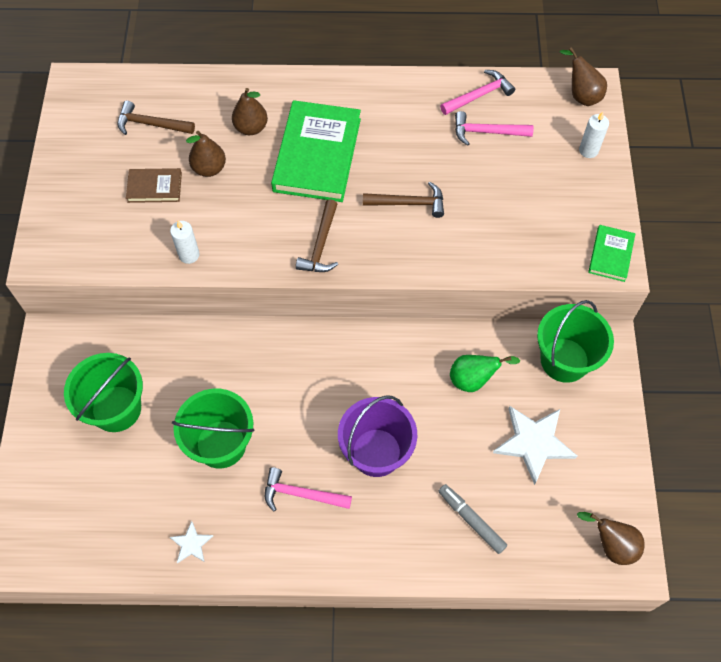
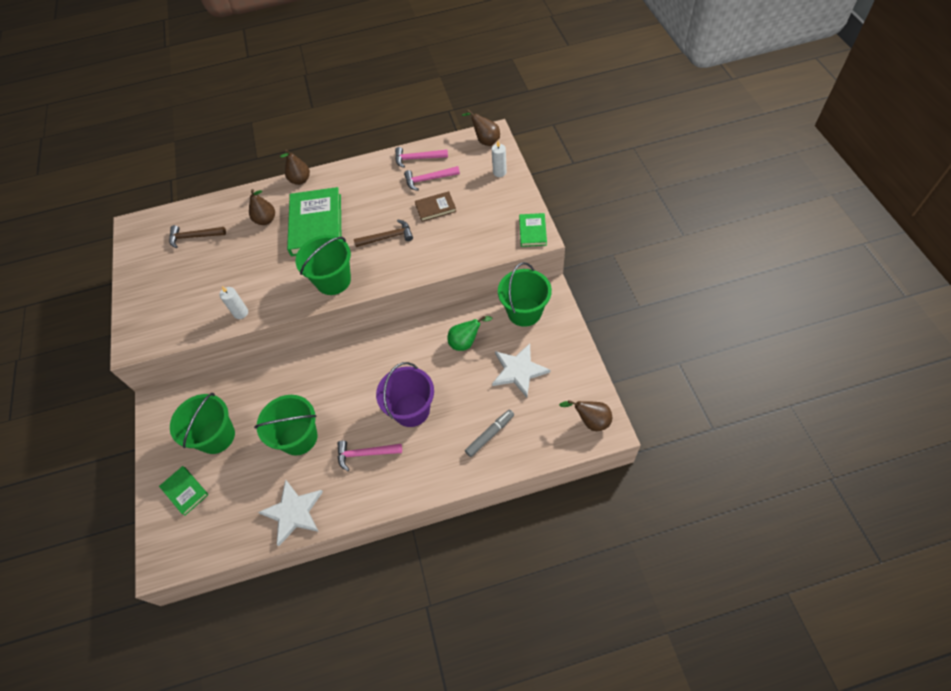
camera: 10 degrees left, 5 degrees down
brown book [126,168,182,203] -> brown book moved to [415,191,456,222]
white star [170,521,213,563] -> white star [258,480,323,546], size x1.99
brown pear [186,131,226,177] -> brown pear moved to [280,149,310,185]
brown hammer [296,199,338,272] -> green bucket [295,235,351,295]
grey marker [438,484,507,554] -> grey marker turned 105 degrees clockwise [465,409,514,457]
pink hammer [440,70,515,115] -> pink hammer turned 135 degrees counterclockwise [395,147,448,168]
none -> green book [159,466,208,516]

